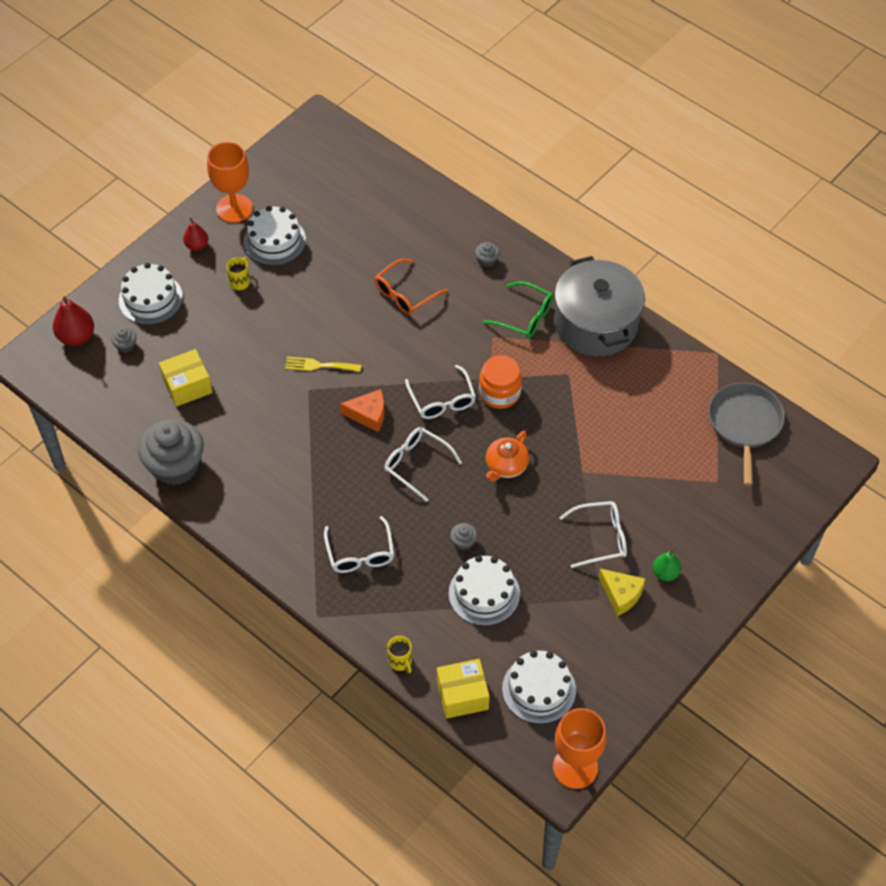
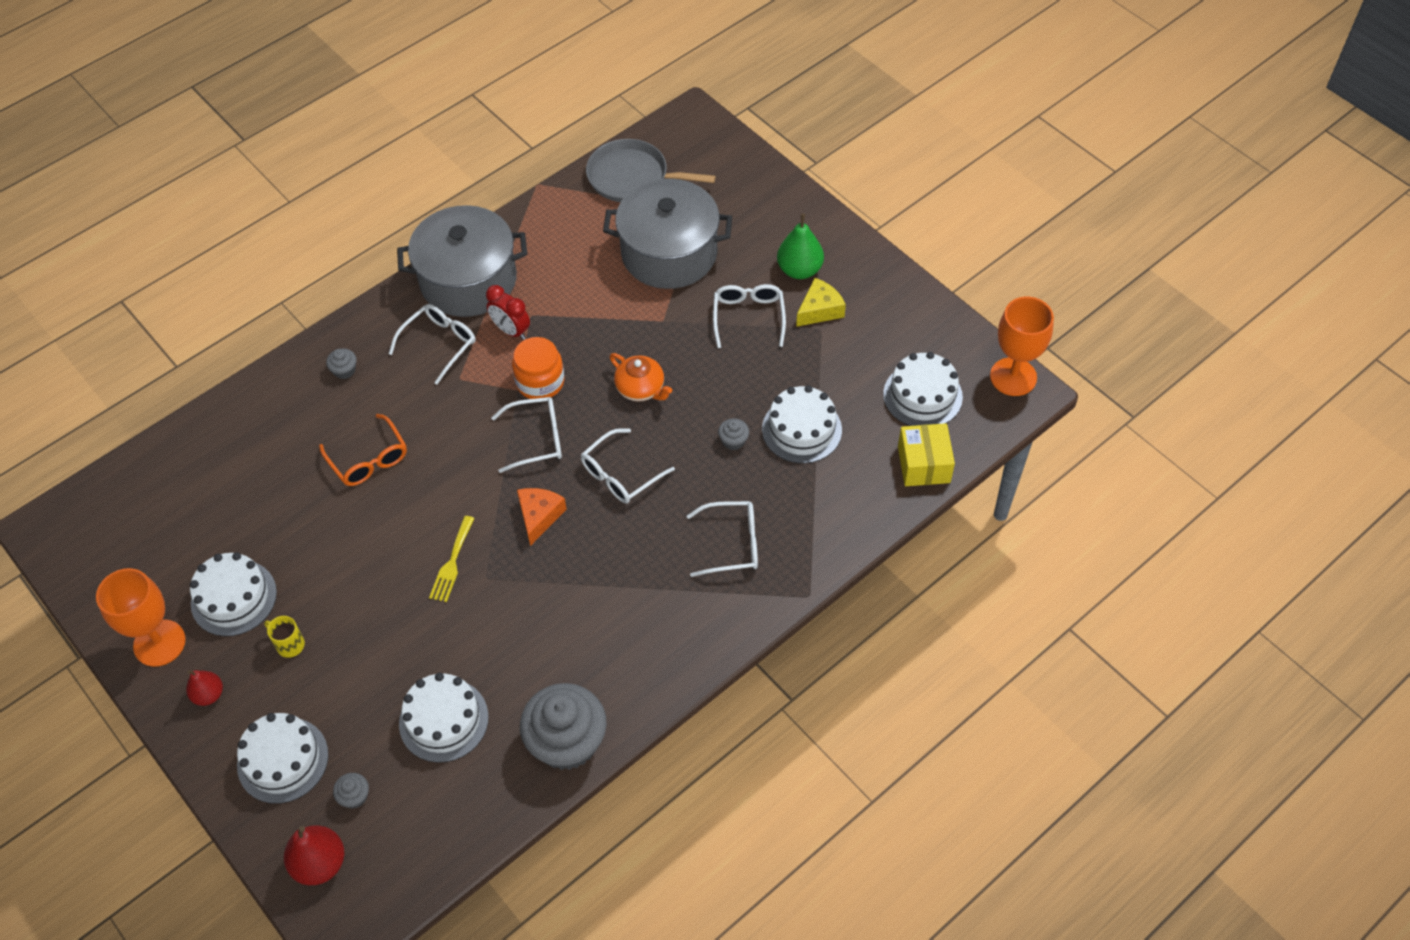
camera: 80 degrees left, 0 degrees up
yellow box [159,349,213,407] -> white cake [399,673,489,763]
yellow mug [387,636,412,673] -> none
green glasses [483,281,553,338] -> white glasses [389,304,476,385]
green pear [653,549,681,581] -> green pear [777,213,824,279], size x1.57
none -> red clock [486,285,530,340]
none -> grey pot [603,179,732,289]

